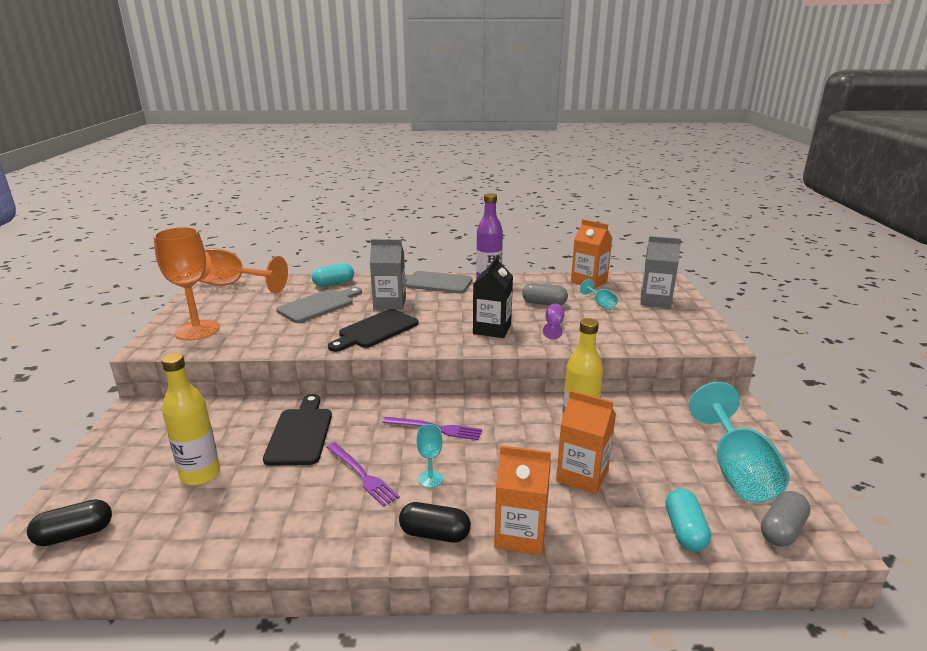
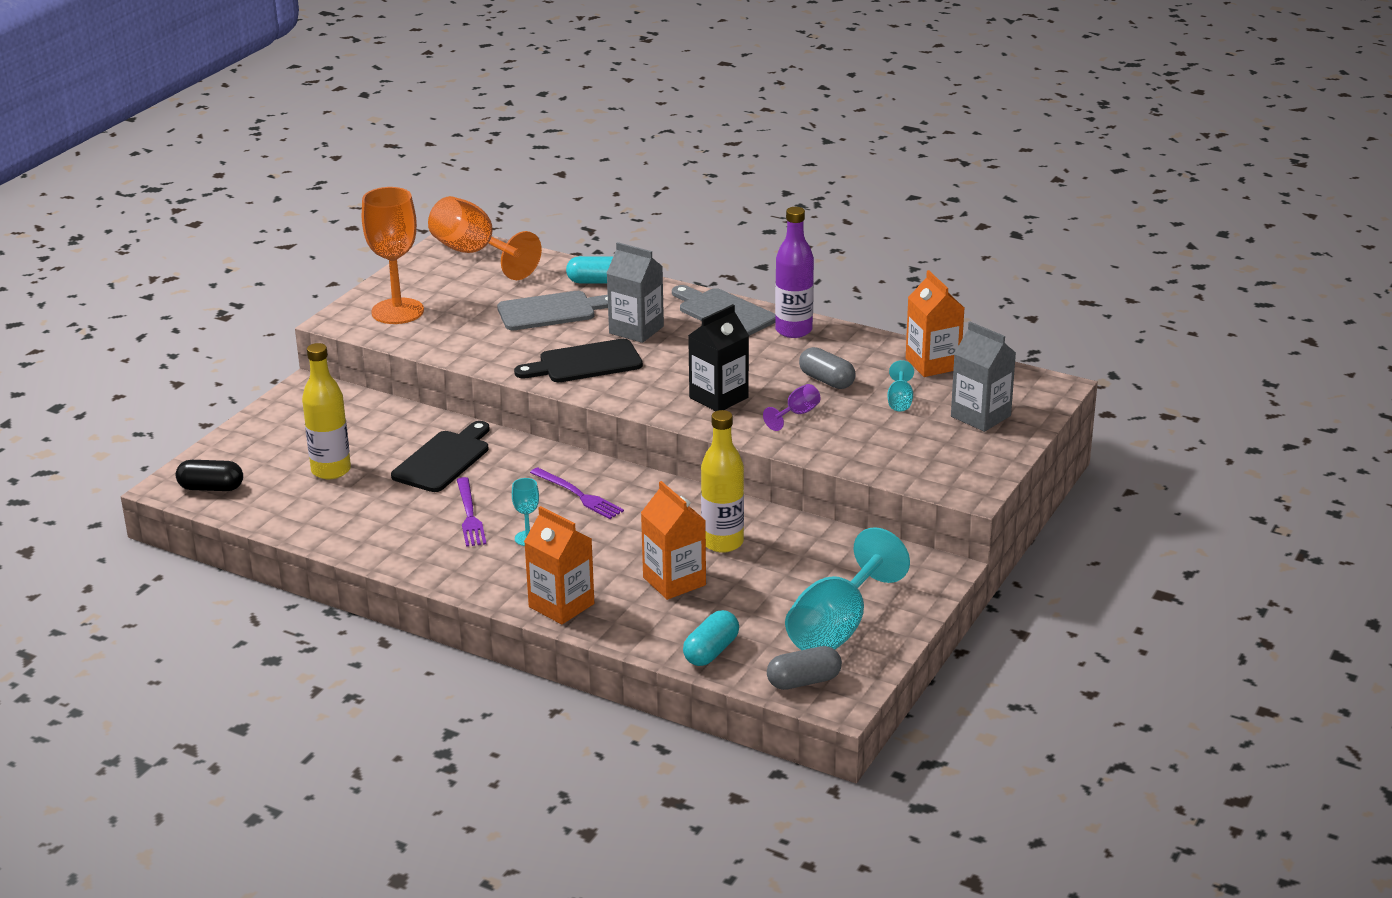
camera: 30 degrees right, 5 degrees up
black capsule [399,502,471,542] -> none

